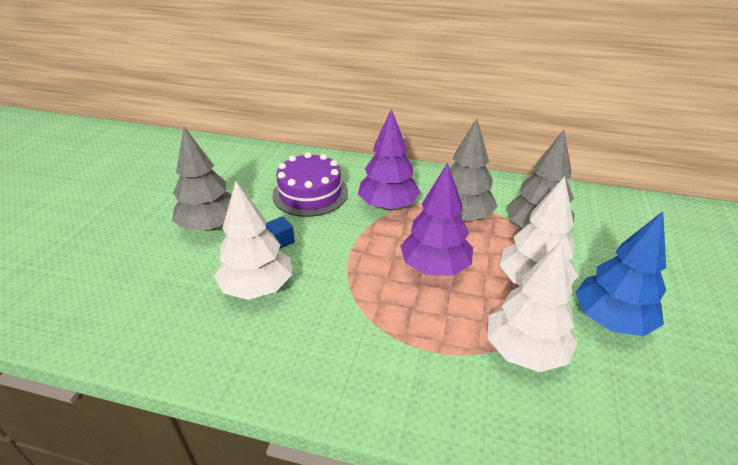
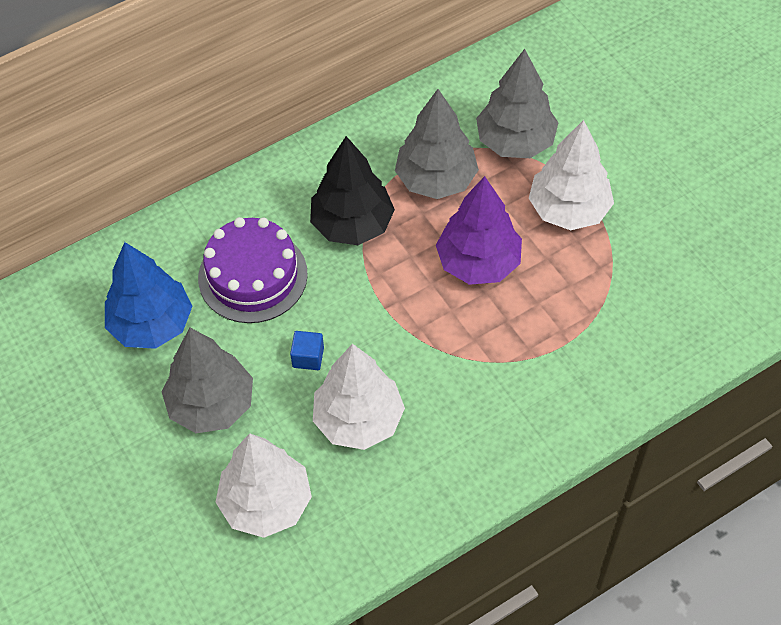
camera: 45 degrees left, 20 degrees up
purple tree [358,109,421,210] -> black tree [310,136,395,245]
white tree [487,241,578,372] -> white tree moved to [216,433,312,538]
blue tree [575,211,666,336] -> blue tree moved to [105,242,193,349]

